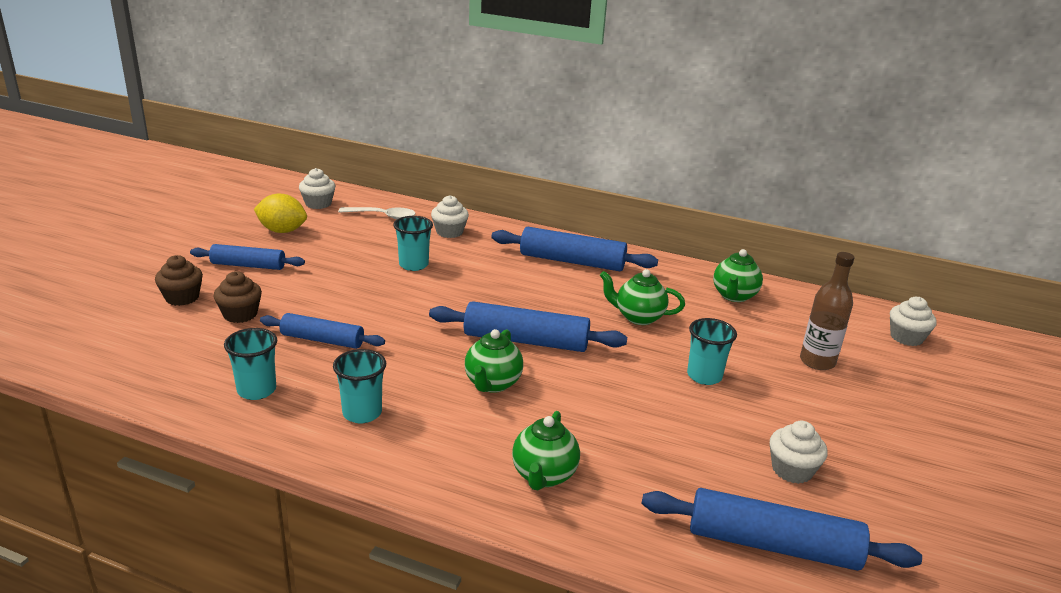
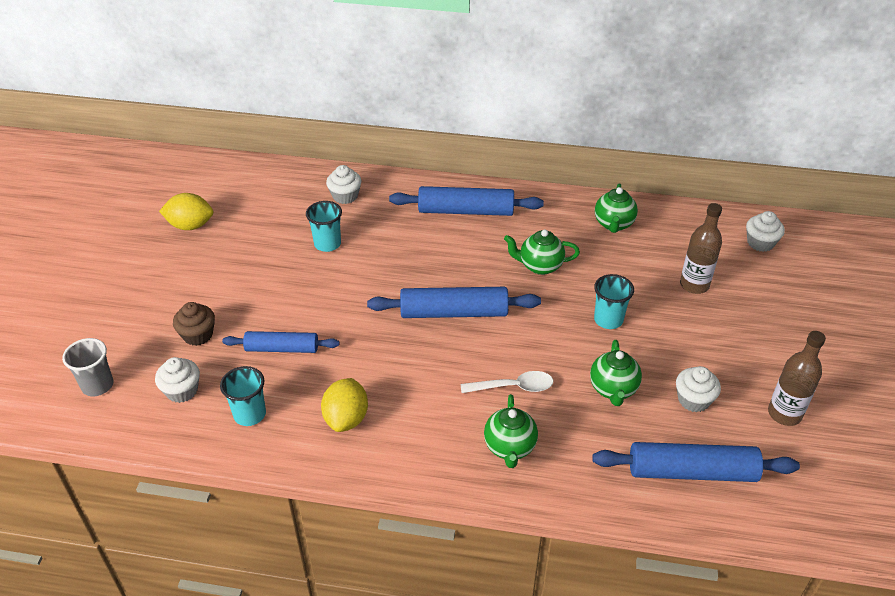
camera: 10 degrees left, 15 degrees up
brown cupcake [155,255,203,306] -> none
blue rolling pin [190,244,305,270] -> none
white cupcake [299,168,335,209] -> white cupcake moved to [155,357,200,403]
turquoise cup [333,349,386,423] -> yellow lemon [321,378,368,432]
white spoon [338,207,416,219] -> white spoon moved to [461,371,553,393]
green teapot [465,329,523,393] -> green teapot moved to [590,340,642,406]
none -> grey cup [62,338,114,396]
none -> brown bottle [768,331,826,426]

